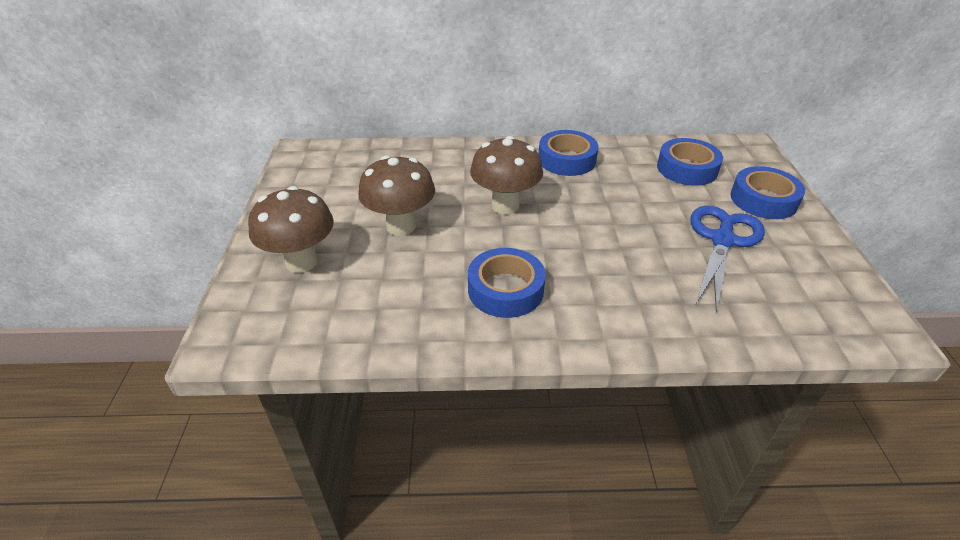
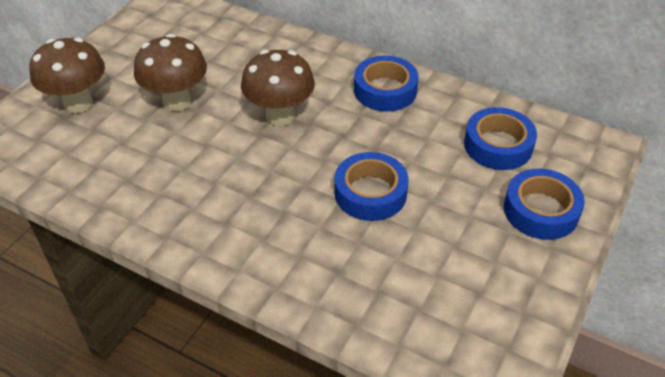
camera: 30 degrees right, 5 degrees up
blue tape [468,248,546,318] -> blue tape moved to [334,152,409,221]
blue scissors [690,205,765,312] -> none

